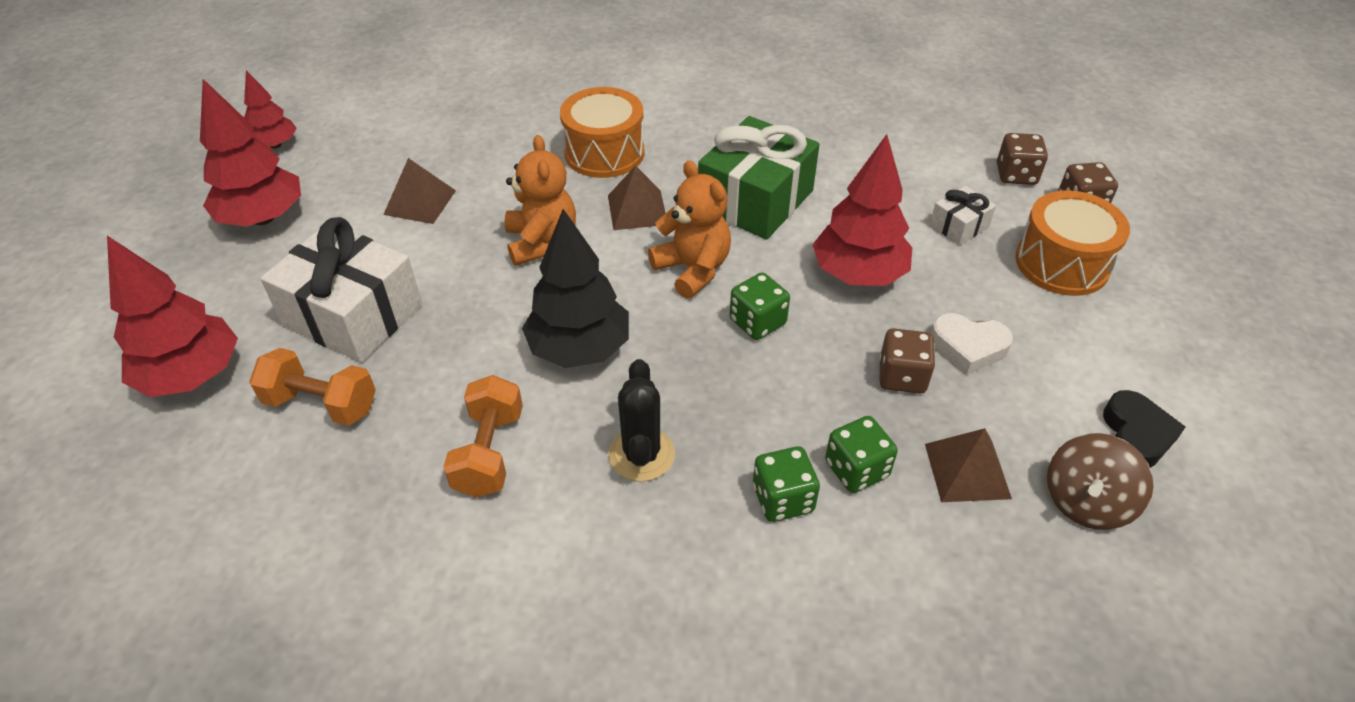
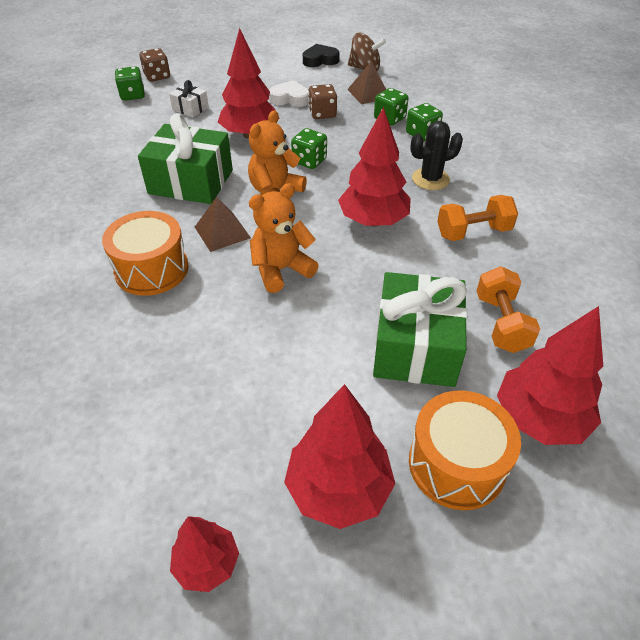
camera: 110 degrees left, 0 degrees up
white gift [260,217,422,363] -> green gift [373,272,467,387]
brown pyramid [383,158,456,224] -> none
black tree [522,209,629,368] -> red tree [338,107,411,227]
white heart [931,313,1013,375] -> white heart turned 75 degrees counterclockwise [269,80,309,107]
brown dice [997,133,1048,185] -> green dice [115,66,145,101]
orange drum [1015,190,1130,296] -> orange drum moved to [409,390,521,510]

